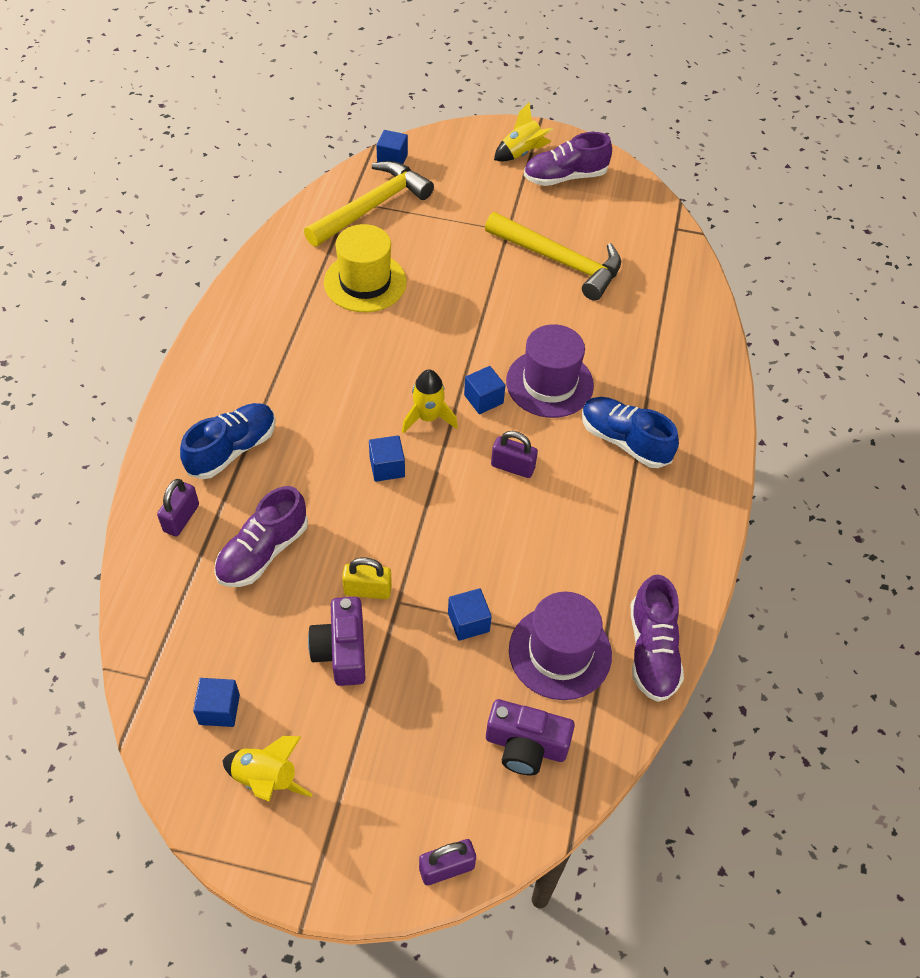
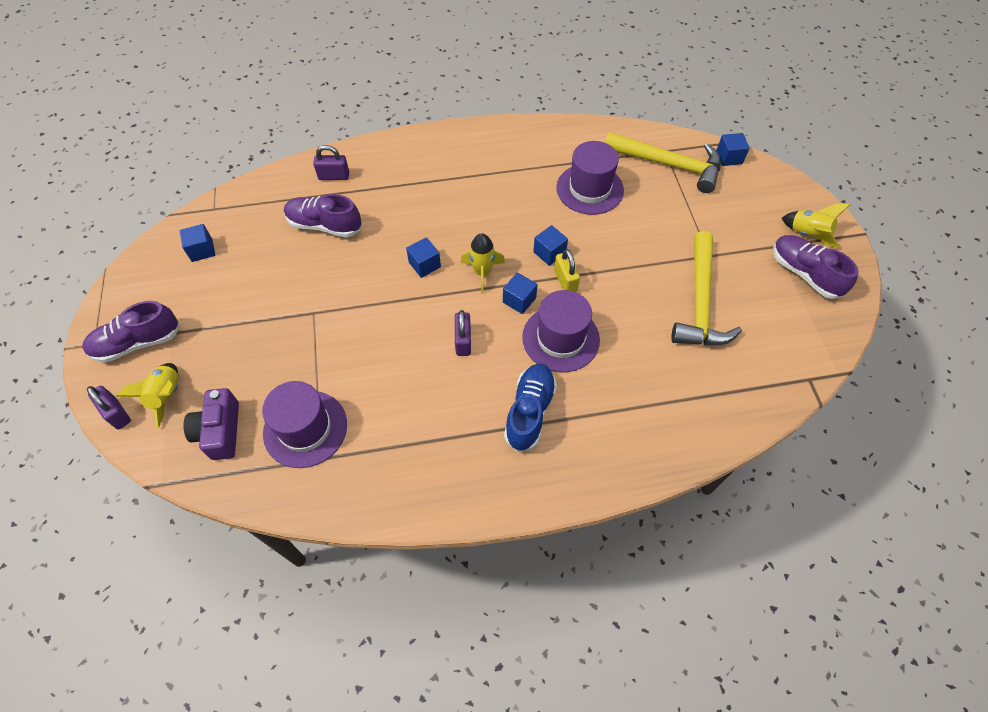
camera: 70 degrees right, 5 degrees up
blue shoe [180,403,276,479] -> none
yellow rocket [222,736,312,802] -> yellow rocket moved to [116,363,179,429]
purple camera [308,597,366,686] -> none
yellow hat [324,224,407,312] -> purple hat [556,141,624,215]
yellow padlock [342,558,392,599] -> yellow padlock moved to [554,249,580,292]
blue cube [448,588,492,641] -> blue cube moved to [533,225,568,266]
purple shoe [631,575,684,702] -> purple shoe moved to [82,301,180,363]

